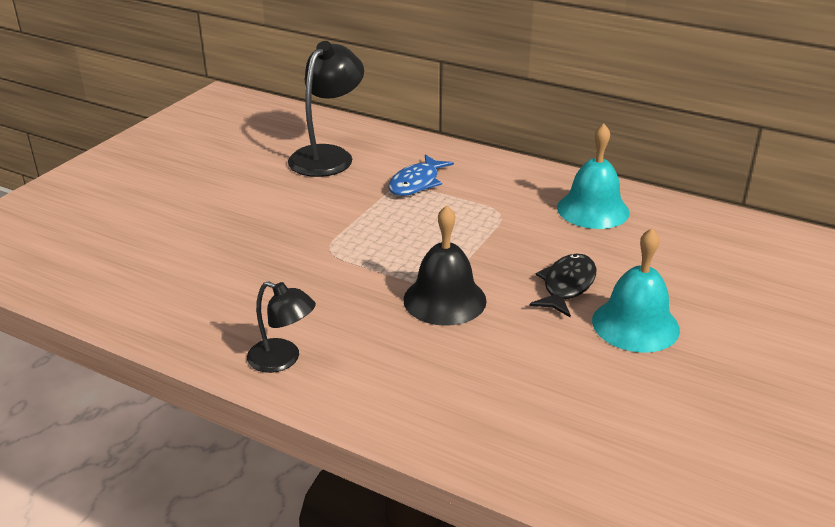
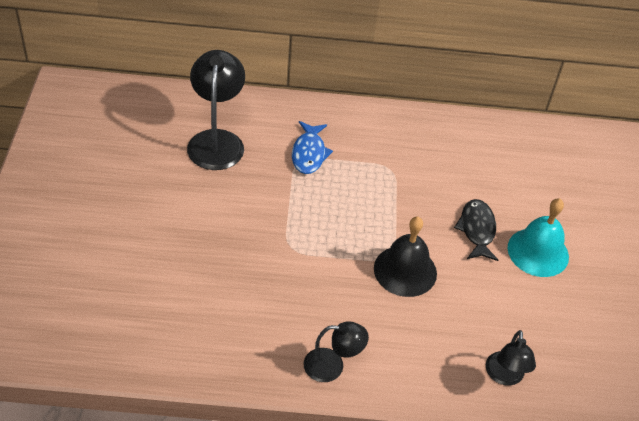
camera: 30 degrees left, 15 degrees up
turquoise bell [557,124,630,229] -> none
none -> black lamp [486,330,536,386]

